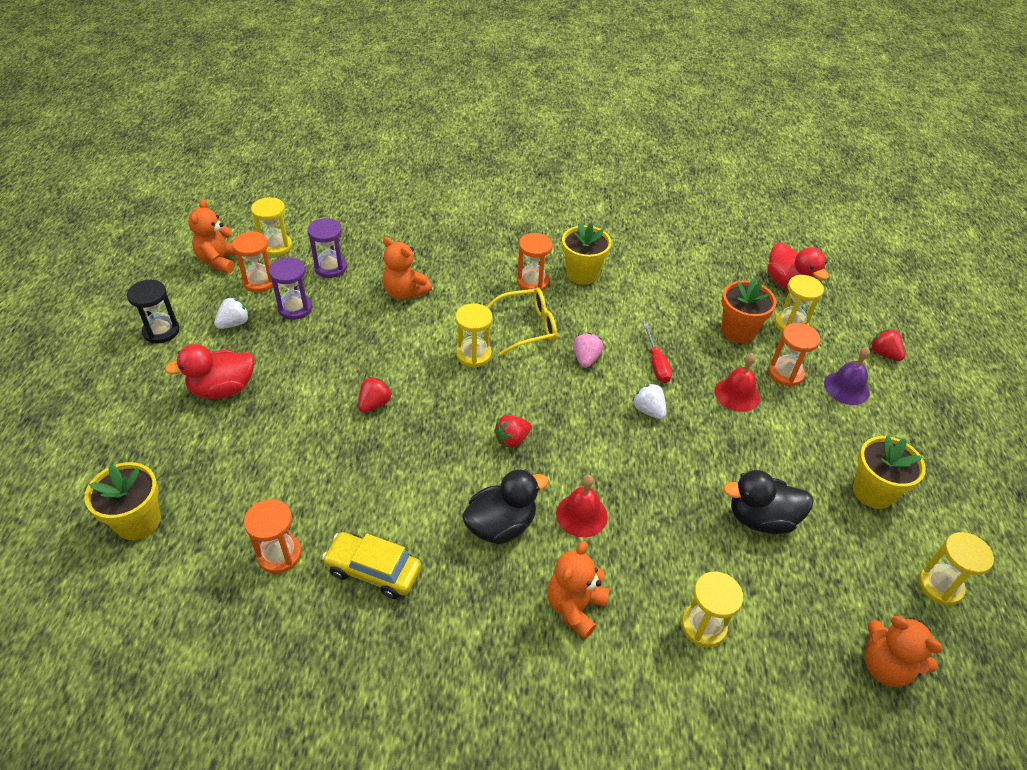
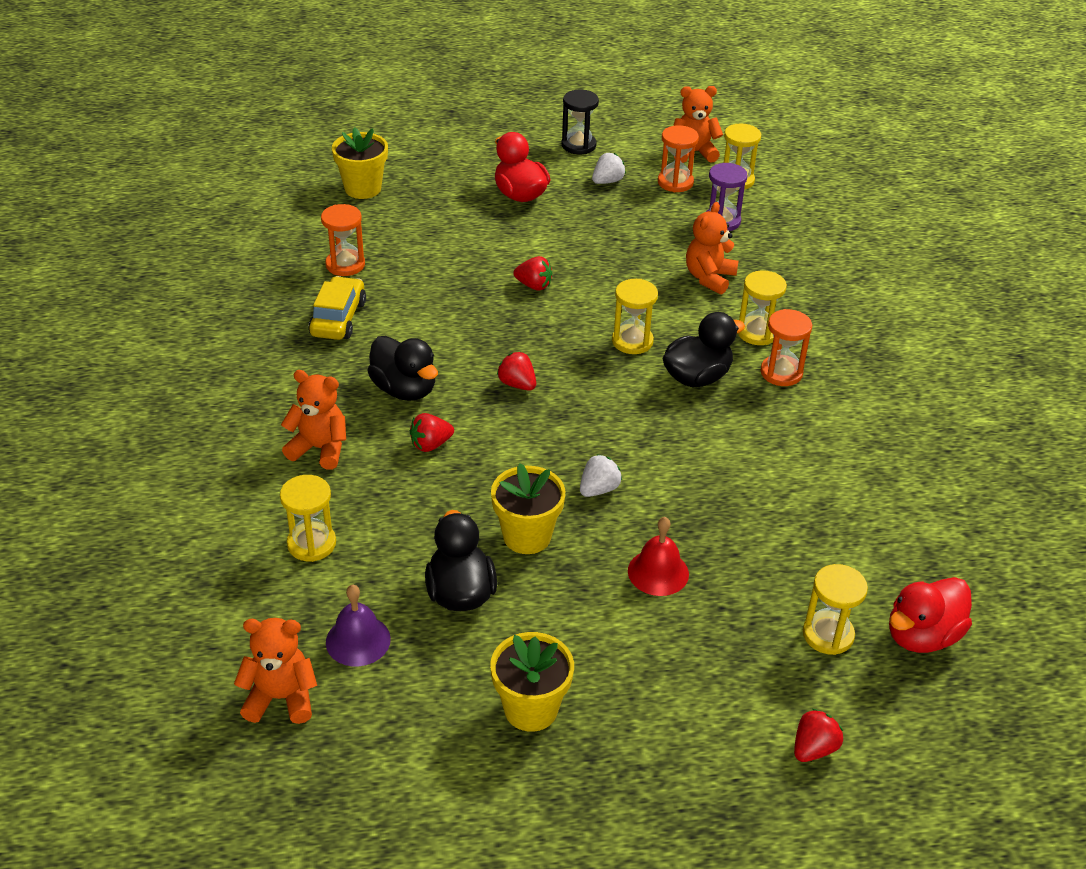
camera: 80 degrees right, 5 degrees down
white strawberry [214,297,249,329] -> white strawberry turned 75 degrees counterclockwise [592,153,626,184]
purple hourglass [269,257,312,320] -> none
yellow glasses [486,288,557,356] -> black duck [663,312,745,387]
red bell [556,475,608,537] -> red strawberry [410,413,454,452]
yellow flower pot [562,222,612,285] -> yellow flower pot moved to [491,463,565,554]
pink strawberry [573,333,603,368] -> none
red screwdriver [643,324,672,383] -> none
orange flower pot [722,278,776,343] -> none
orange hourglass [768,323,820,387] -> none
purple bell [824,347,870,405] -> purple bell moved to [326,585,391,666]
orange teddy bear [865,616,943,687] -> orange teddy bear turned 60 degrees clockwise [234,618,317,724]
yellow hourglass [919,532,994,605] -> yellow hourglass moved to [738,270,787,345]

